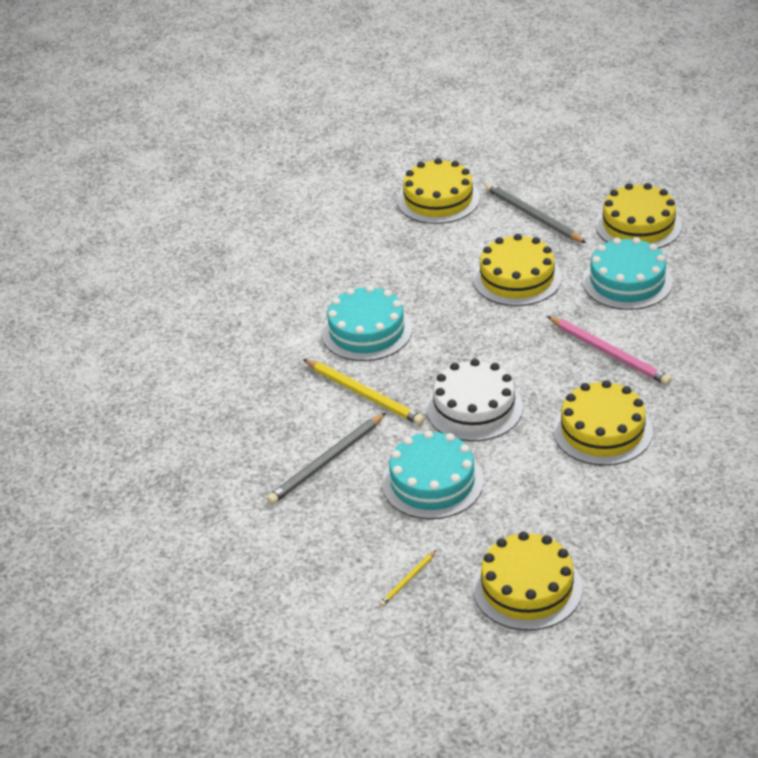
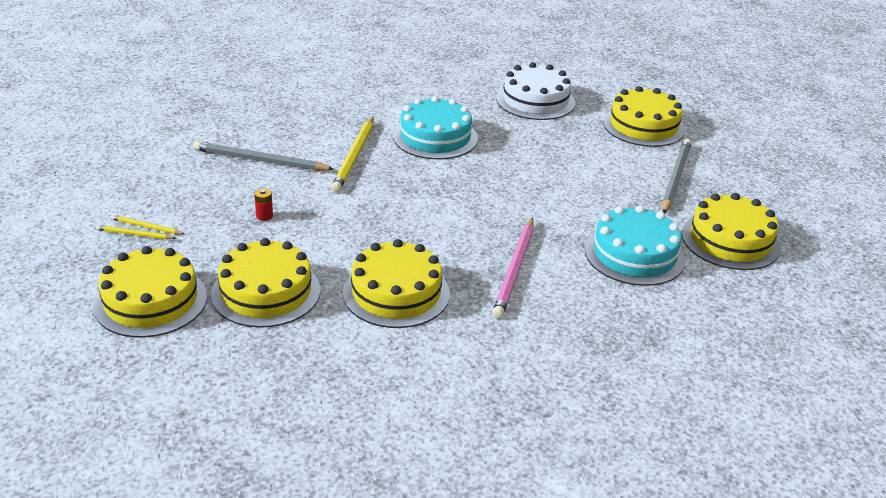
camera: 55 degrees right, 5 degrees down
turquoise cake [382,430,484,519] -> red battery [254,188,273,221]
white cake [426,359,523,441] -> white cake moved to [496,62,575,120]
yellow cake [473,234,562,306] -> yellow cake moved to [211,238,320,328]
none -> yellow pencil [111,215,184,234]

